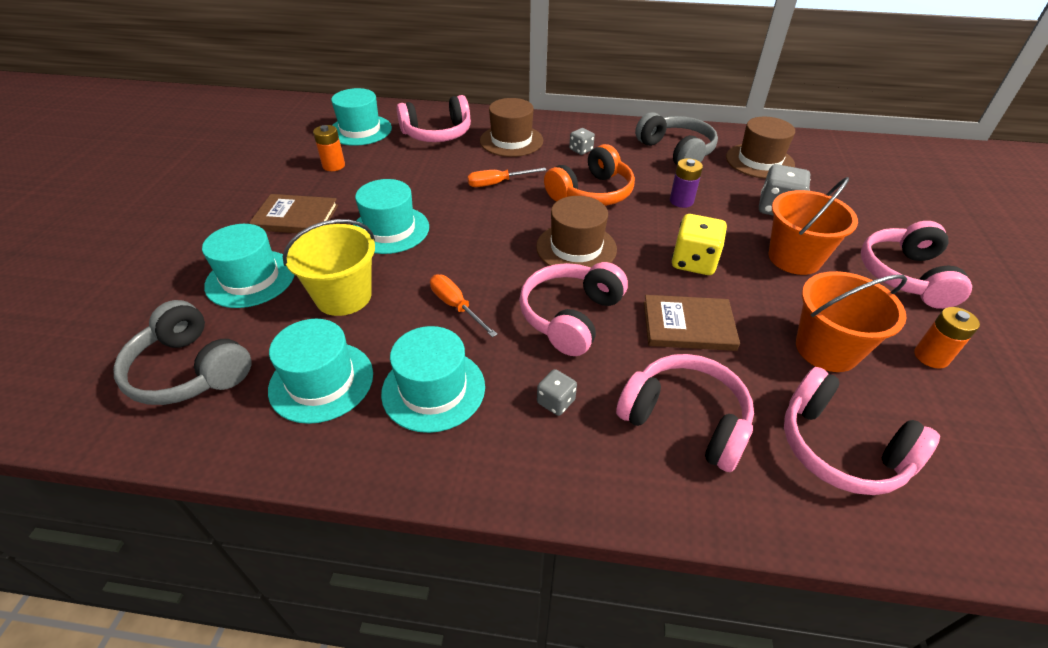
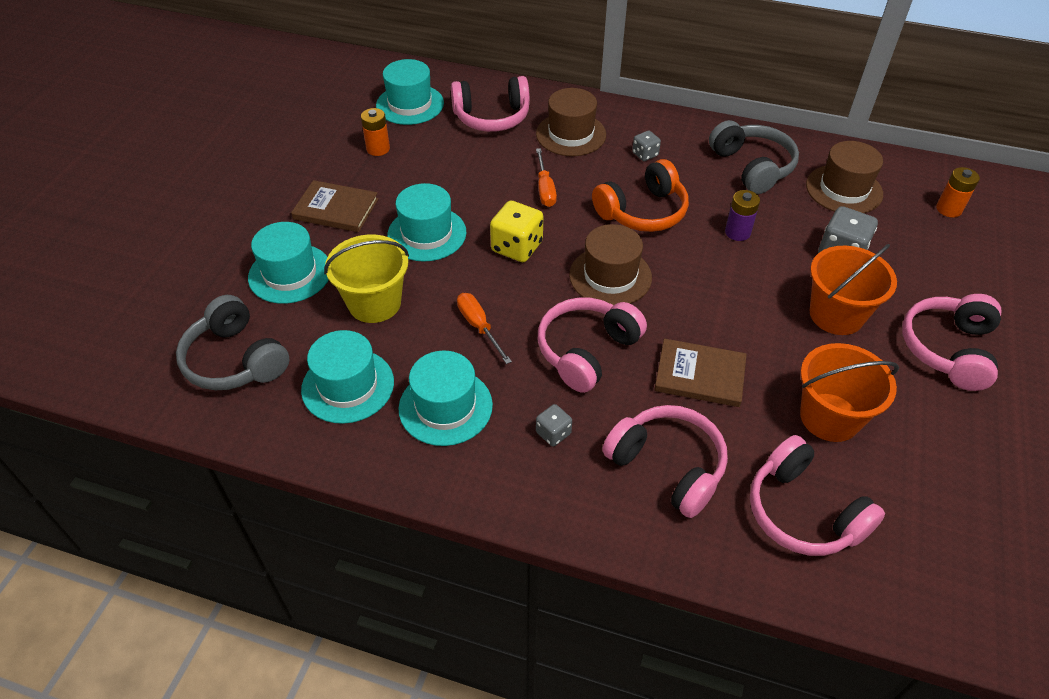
camera: 10 degrees right, 5 degrees up
orange screwdriver [467,168,547,187] -> orange screwdriver turned 90 degrees counterclockwise [536,148,557,207]
yellow dice [672,214,727,275] -> yellow dice moved to [490,200,543,262]
orange battery [914,307,980,369] -> orange battery moved to [936,167,980,218]

